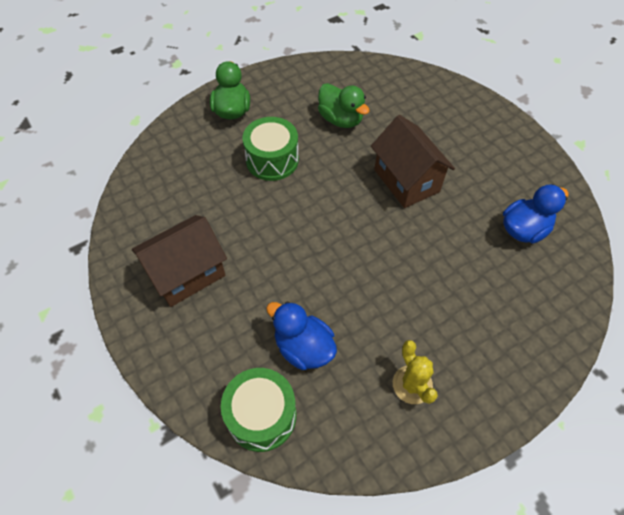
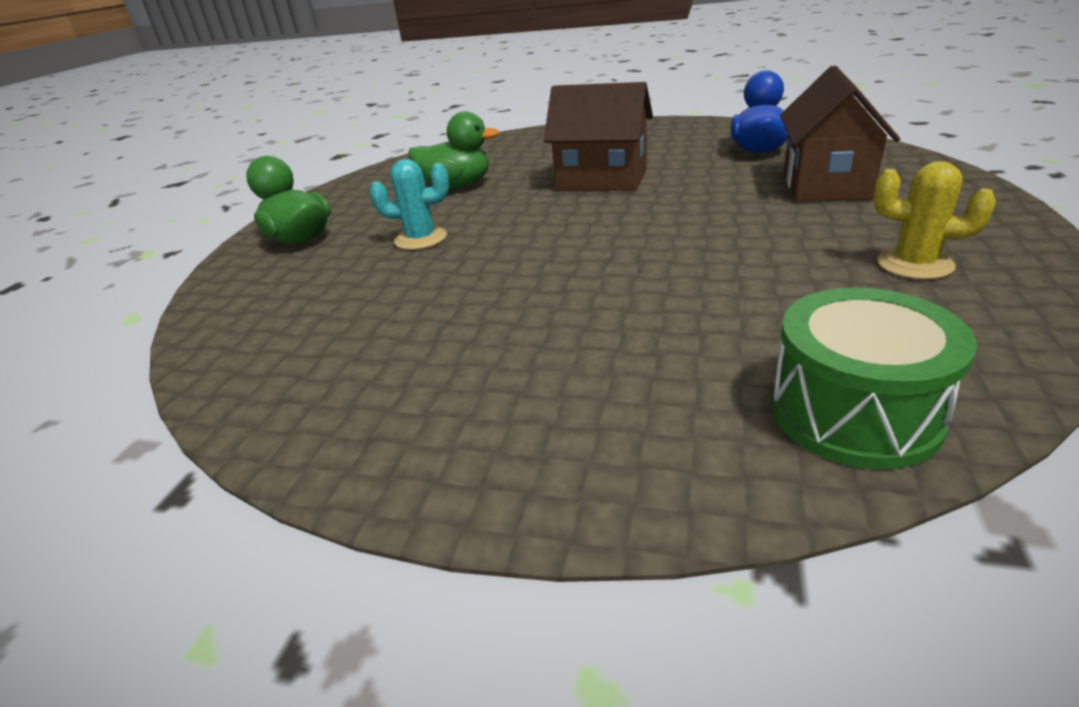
camera: 40 degrees left, 25 degrees down
brown house [132,215,227,307] -> brown house moved to [780,65,900,201]
green drum [243,117,299,181] -> turquoise cactus [369,159,449,250]
blue duck [266,301,337,370] -> none

